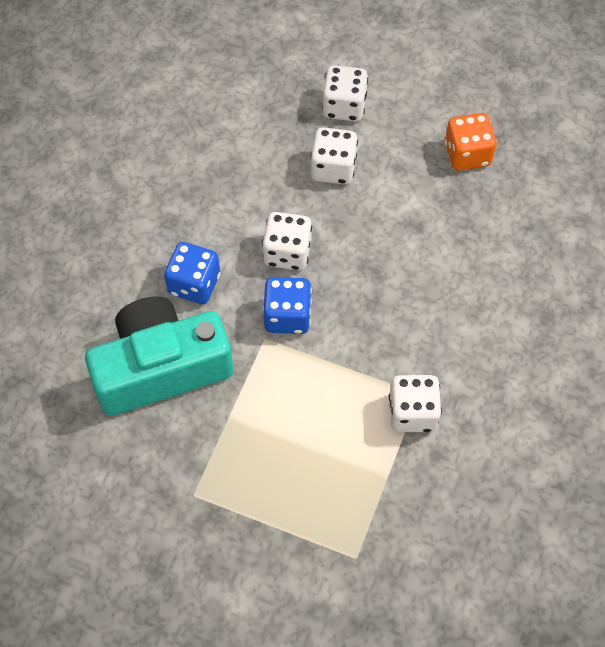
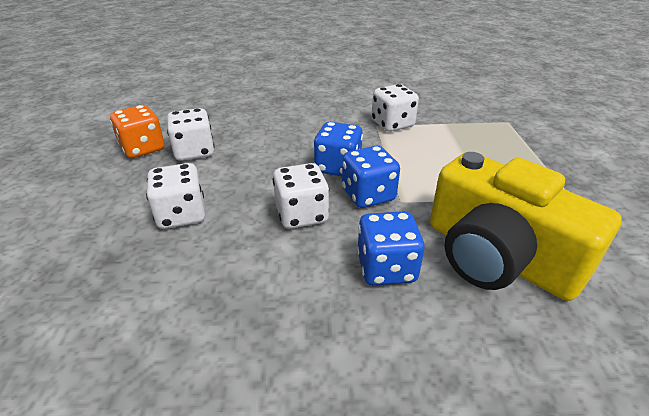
camera: 115 degrees left, 25 degrees down
turquoise camera [85,296,233,416] -> yellow camera [430,151,622,301]
white dice [322,65,368,121] -> white dice moved to [167,108,215,161]
none -> blue dice [314,122,363,176]

